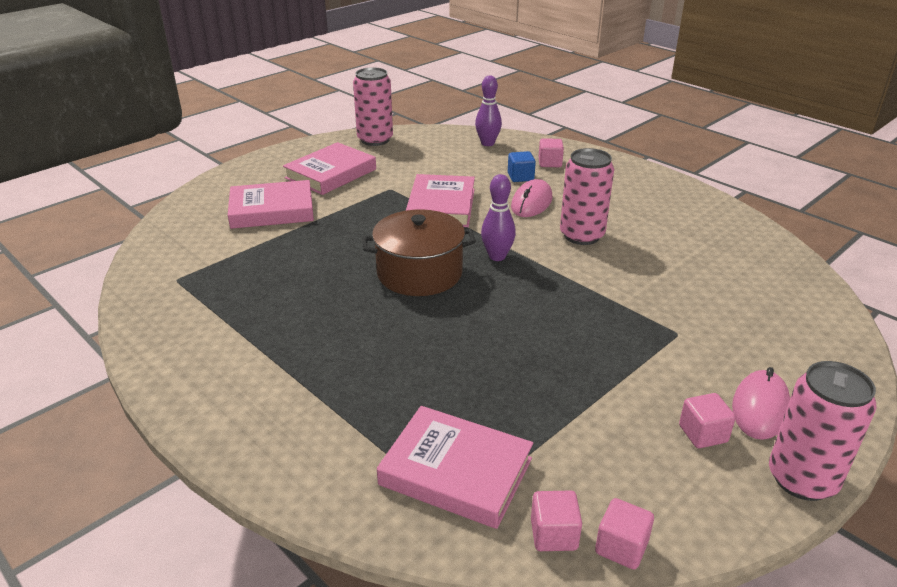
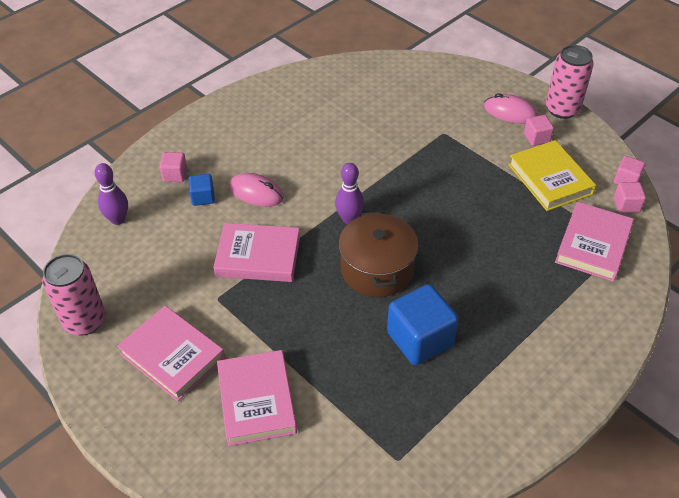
camera: 90 degrees left, 15 degrees up
pink can [560,148,614,245] -> none
none -> blue cube [387,284,459,365]
none -> yellow book [508,140,596,211]

